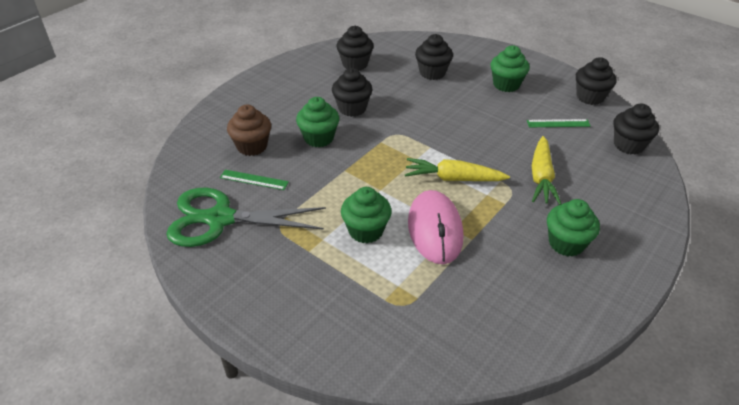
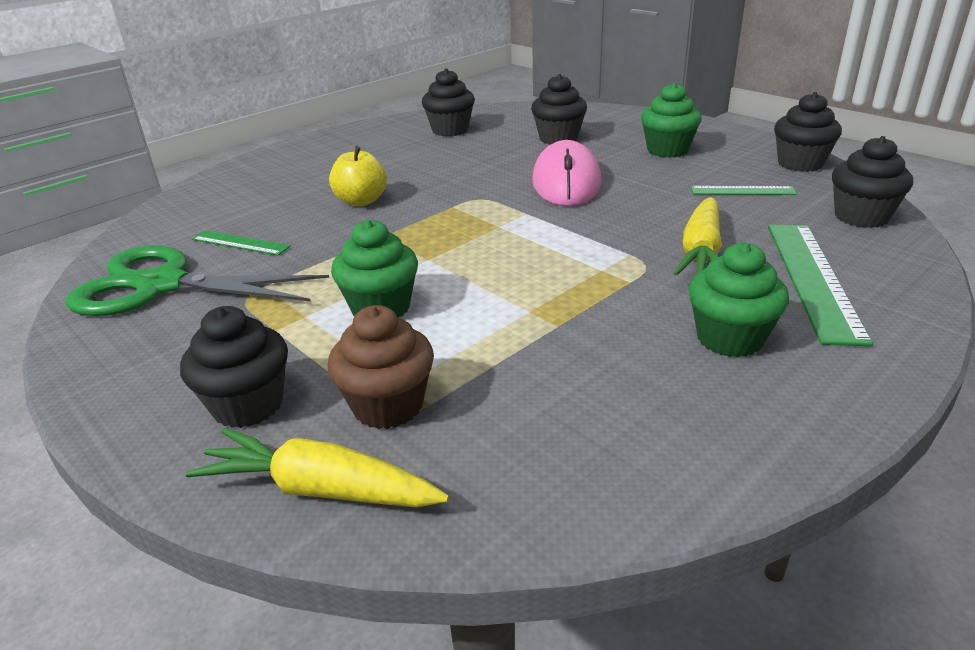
camera: 10 degrees right, 10 degrees down
brown cupcake [227,105,271,156] -> brown cupcake moved to [328,305,434,429]
green cupcake [296,97,339,148] -> yellow apple [329,146,387,206]
black cupcake [332,68,372,117] -> black cupcake moved to [180,306,288,428]
yellow carrot [405,158,510,181] -> yellow carrot moved to [185,428,449,507]
pink mouse [408,190,463,264] -> pink mouse moved to [532,140,601,206]
none -> green ruler [768,225,873,346]

